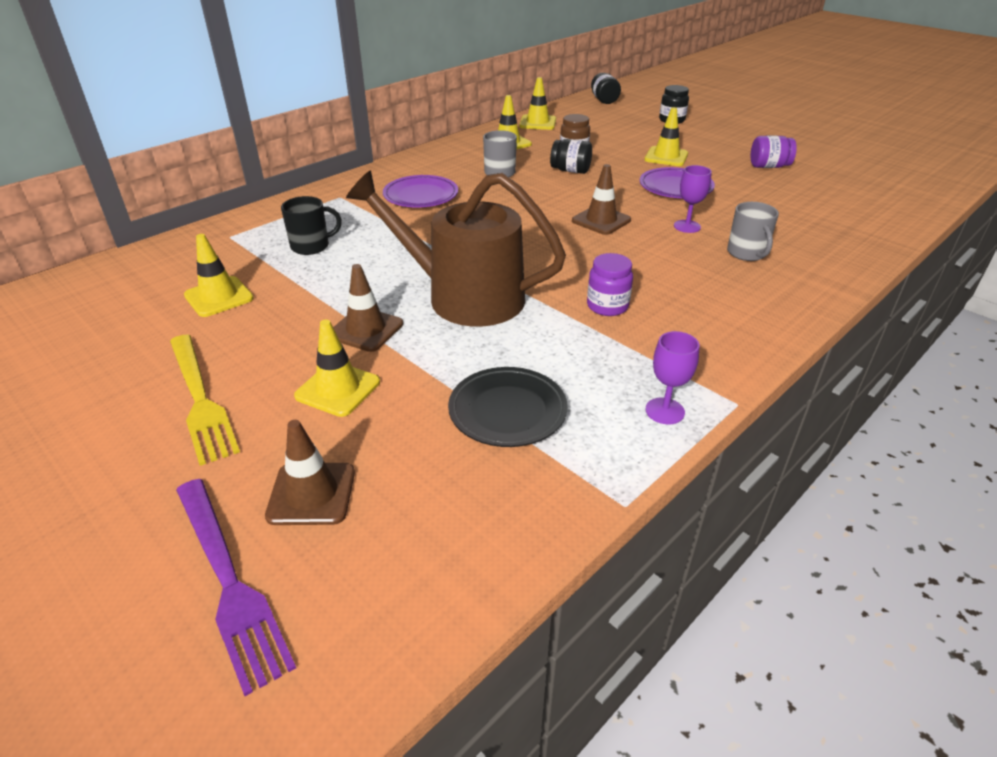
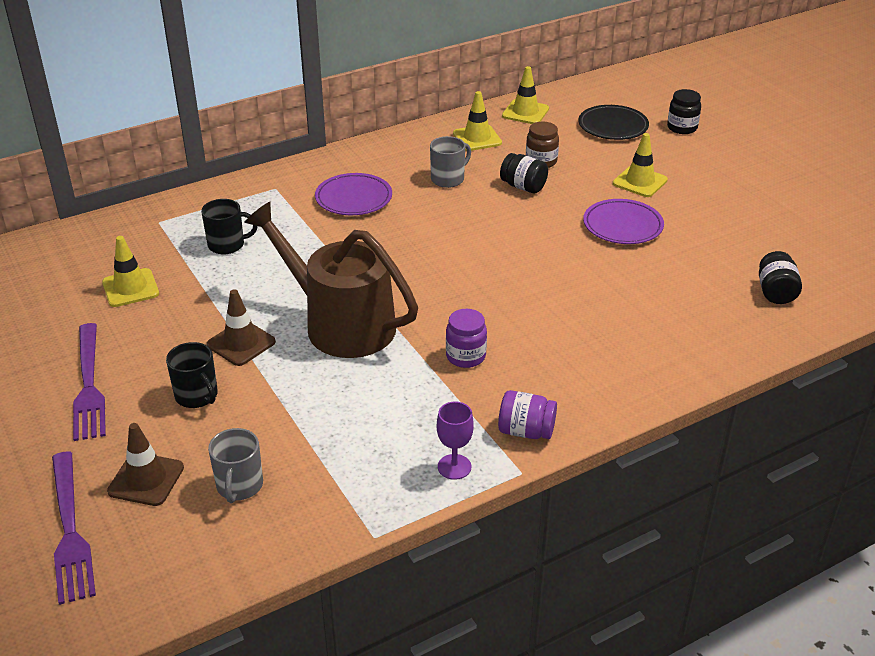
camera: 15 degrees right, 0 degrees up
yellow fork [170,335,240,466] -> purple fork [73,323,106,441]
yellow traffic cone [294,320,380,417] -> black mug [166,342,218,408]
black plate [448,367,568,447] -> black plate moved to [578,105,649,140]
brown traffic cone [572,164,631,235] -> none
black jar [591,73,621,104] -> black jar moved to [759,251,802,304]
purple goblet [674,165,712,233] -> none
grey mug [727,202,779,261] -> grey mug moved to [208,428,263,503]
purple jar [751,136,797,168] -> purple jar moved to [498,390,557,439]

